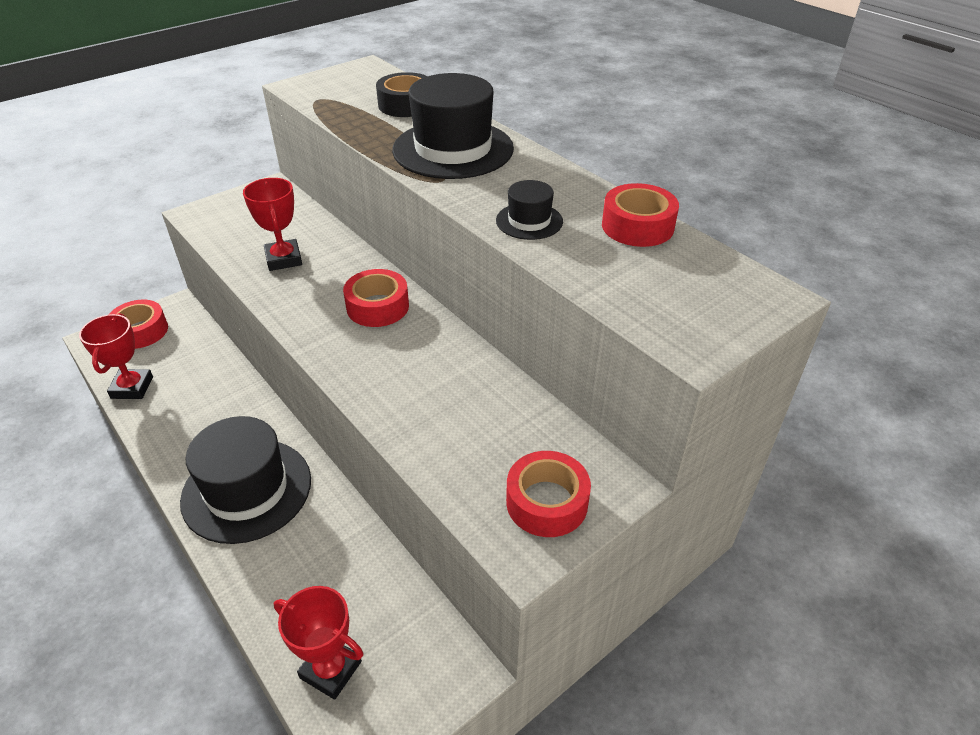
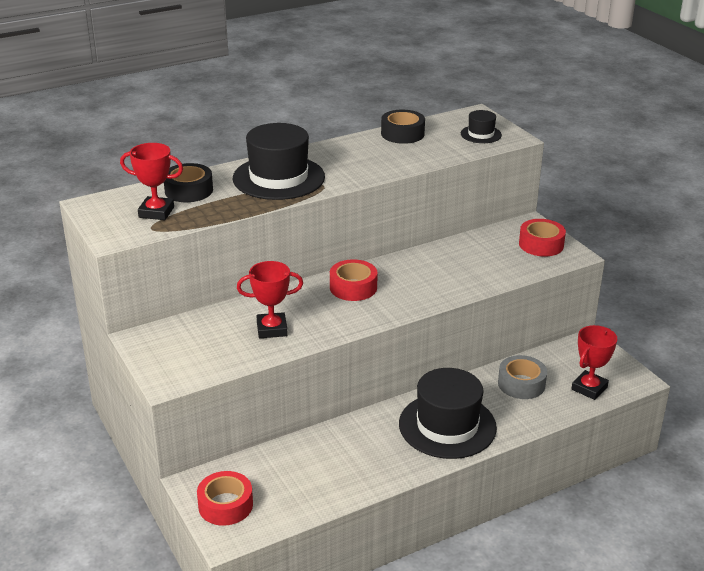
camera: 80 degrees left, 10 degrees down
red trophy [79,313,153,399] -> red trophy moved to [120,143,183,220]
black hat [496,180,563,240] -> black hat moved to [461,110,502,143]
red tape [602,183,679,247] -> black tape [381,110,425,144]
none -> grey tape [498,355,547,399]

